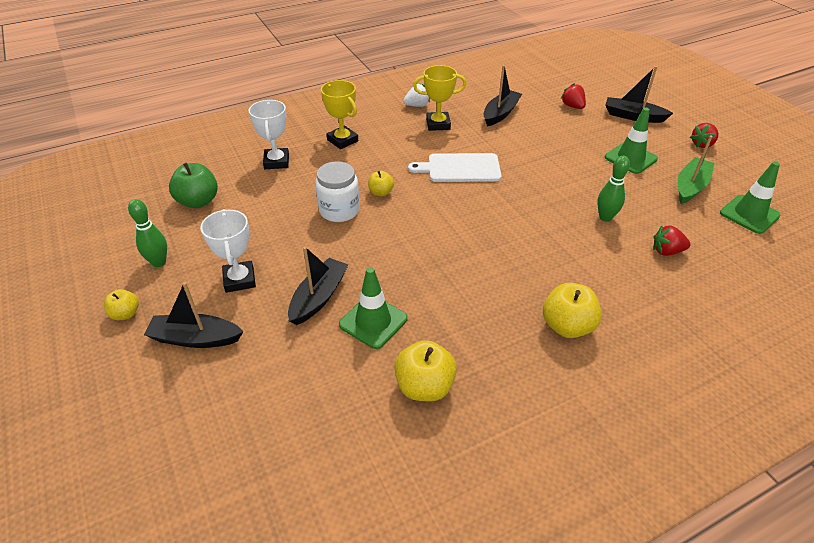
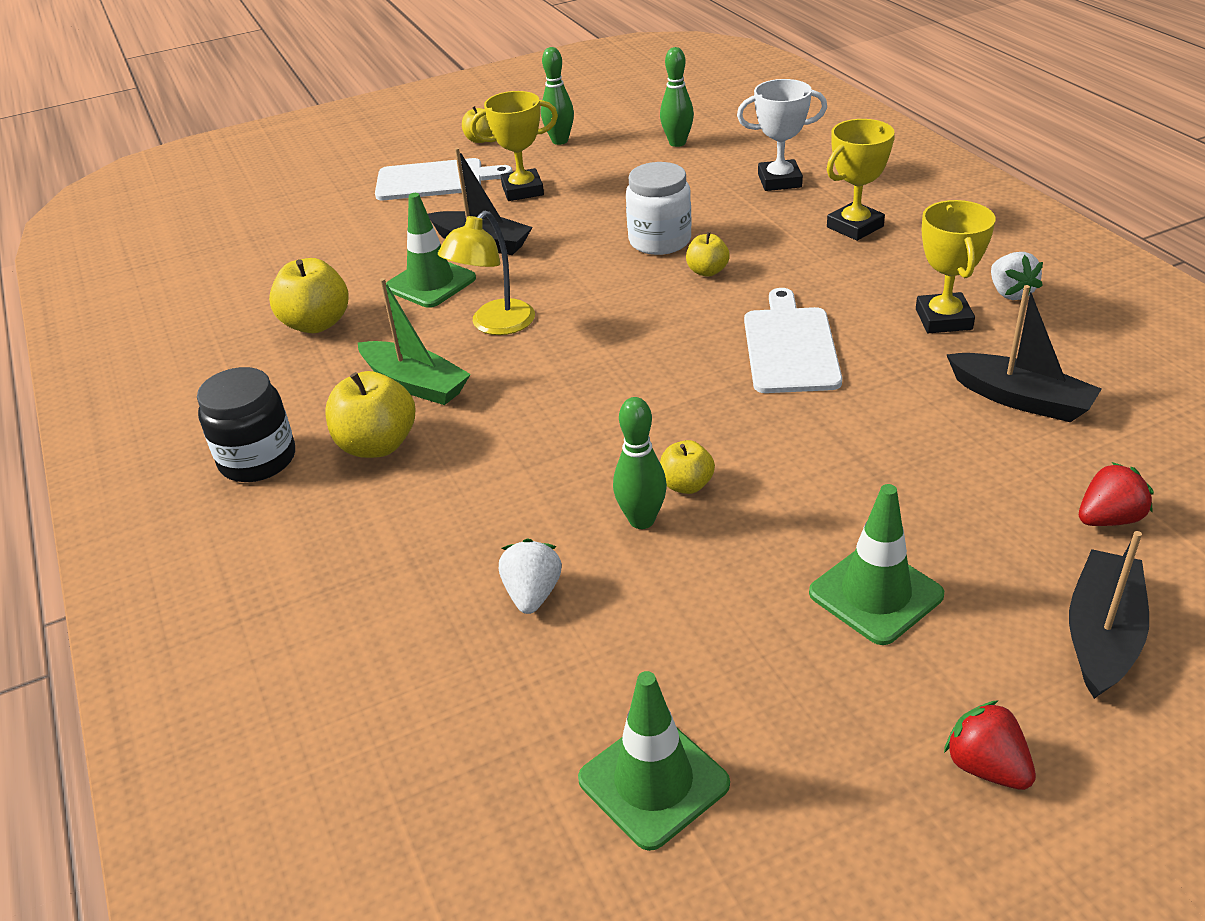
camera: 95 degrees right, 5 degrees down
black boat [144,282,244,348] -> white cutting board [375,158,513,200]
green apple [169,163,218,208] -> green bowling pin [660,47,694,147]
white trophy [200,209,256,293] -> yellow trophy [470,91,558,201]
red strawberry [653,225,691,256] -> white strawberry [499,538,562,614]
green boat [678,135,714,204] -> green boat moved to [358,278,471,405]
none -> black jar [197,367,295,482]
none -> yellow lamp [438,211,535,335]
none -> yellow apple [660,440,715,494]

